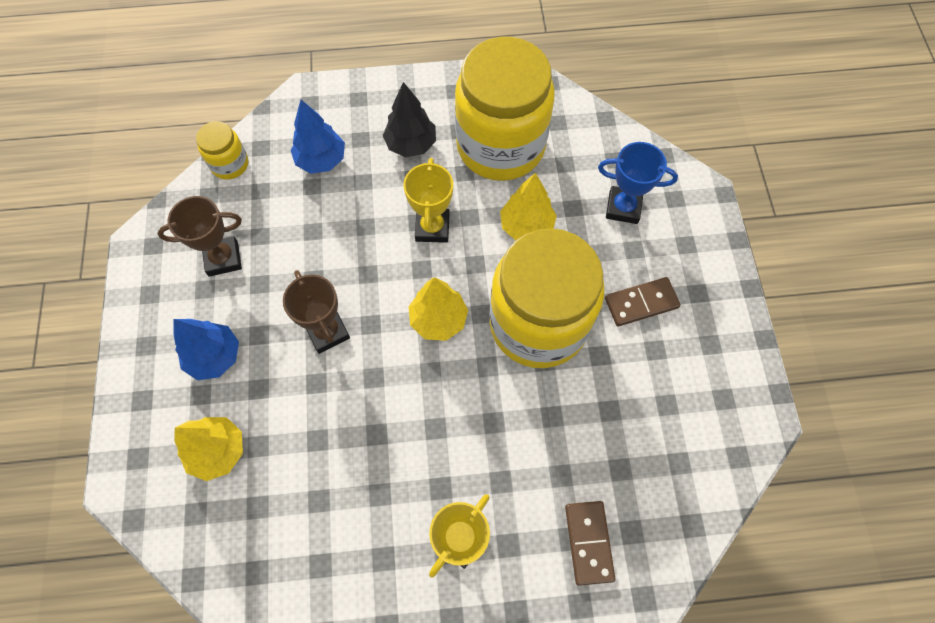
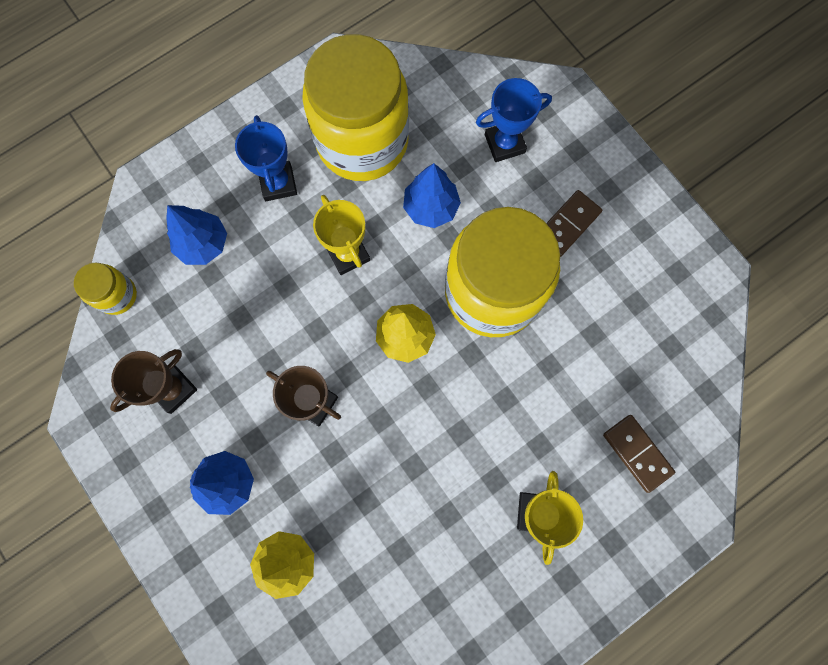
camera: 30 degrees left, 10 degrees up
black tree [383,82,436,157] -> blue trophy [235,115,297,201]
yellow tree [500,173,557,240] -> blue tree [403,163,461,228]

